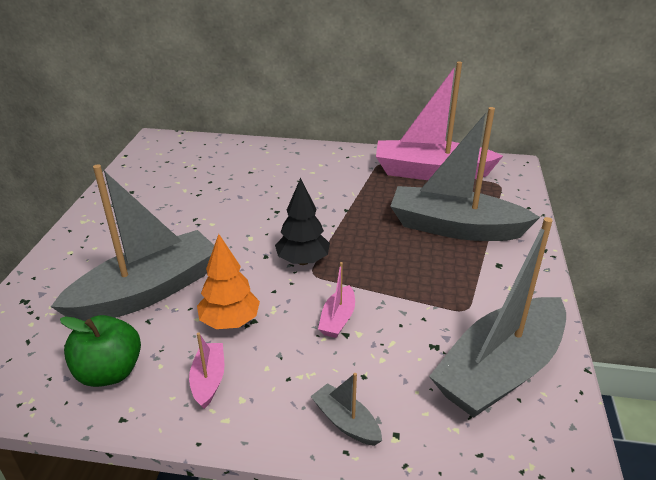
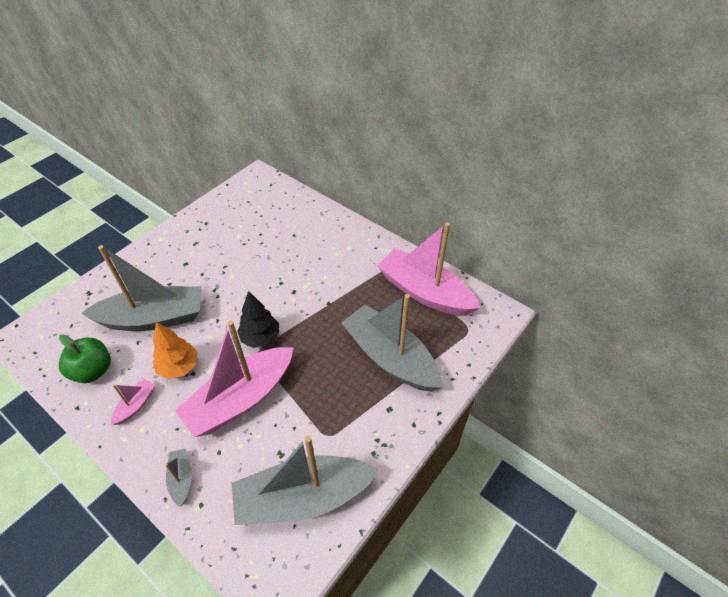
camera: 30 degrees right, 15 degrees up
pink boat [318,262,355,338] -> pink boat [175,321,294,437], size x2.39

